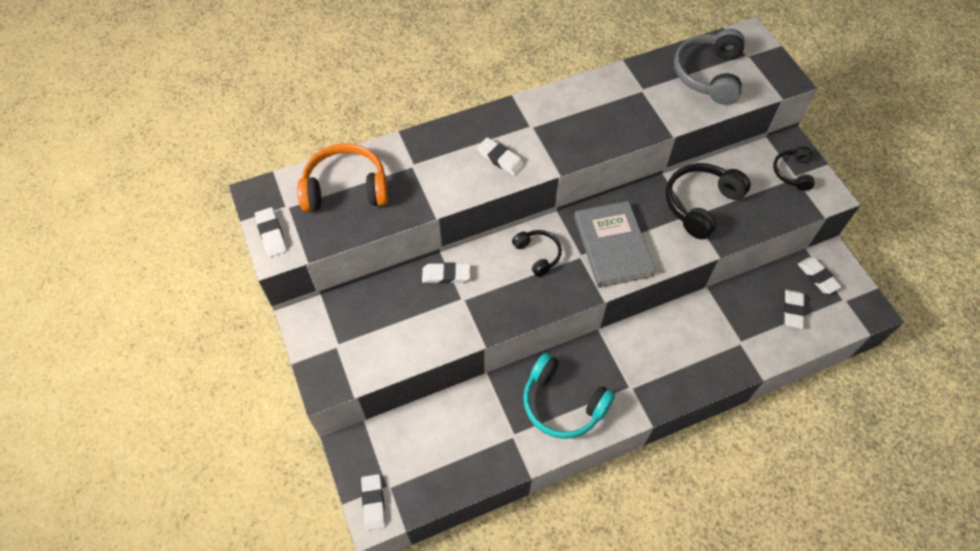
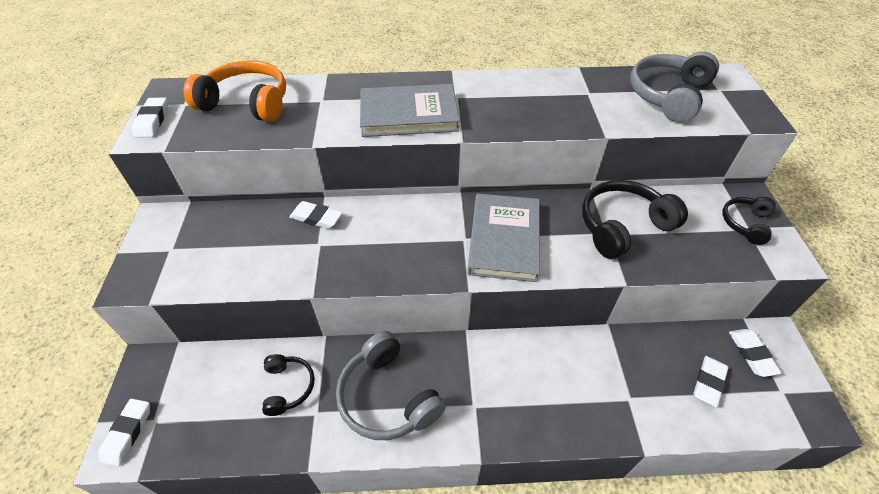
camera: 20 degrees right, 10 degrees down
white eraser [477,137,525,176] -> grey book [360,84,460,137]
black headphones [512,230,562,277] -> black headphones moved to [262,354,315,416]
turquoise headphones [523,353,615,439] -> grey headphones [336,331,446,440]

